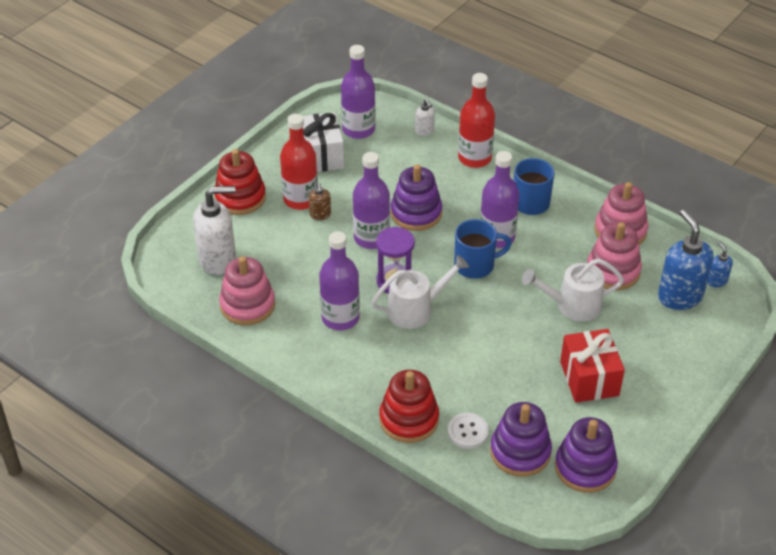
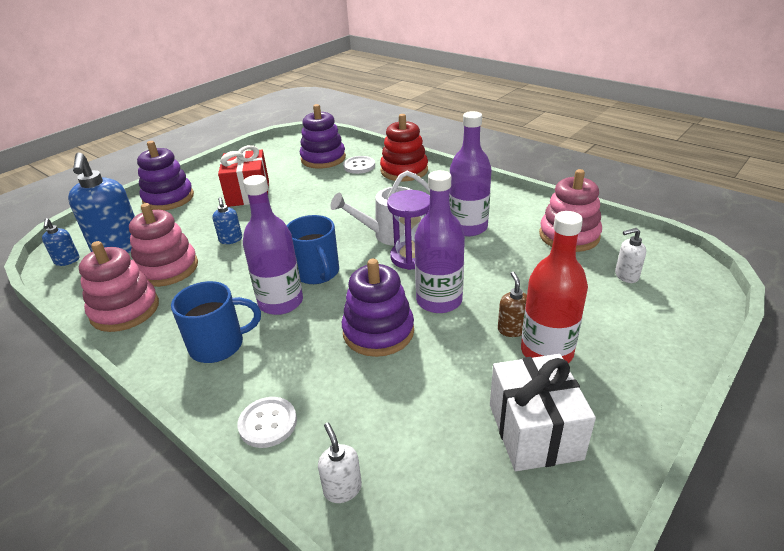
camera: 175 degrees left, 10 degrees down
white soap dispenser [193,186,236,275] -> white soap dispenser [615,228,646,283], size x0.47
red stacking toy [214,149,266,215] -> none
purple bottle [341,45,375,139] -> none
blue mug [454,219,512,279] -> blue mug turned 105 degrees counterclockwise [287,215,339,284]
red bottle [458,73,495,168] -> white button [238,397,297,448]
white watering can [522,259,624,321] -> blue soap dispenser [212,197,242,244]
purple stacking toy [555,417,618,493] -> purple stacking toy moved to [137,141,194,210]

